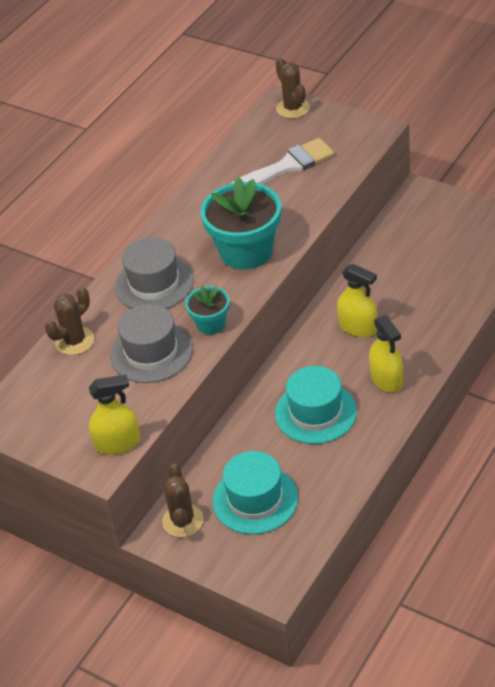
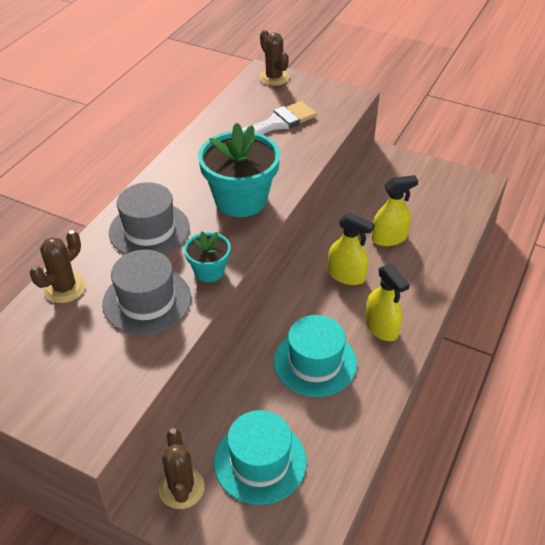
camera: 10 degrees left, 0 degrees up
yellow spray bottle [89,374,140,455] -> yellow spray bottle moved to [371,175,418,246]

